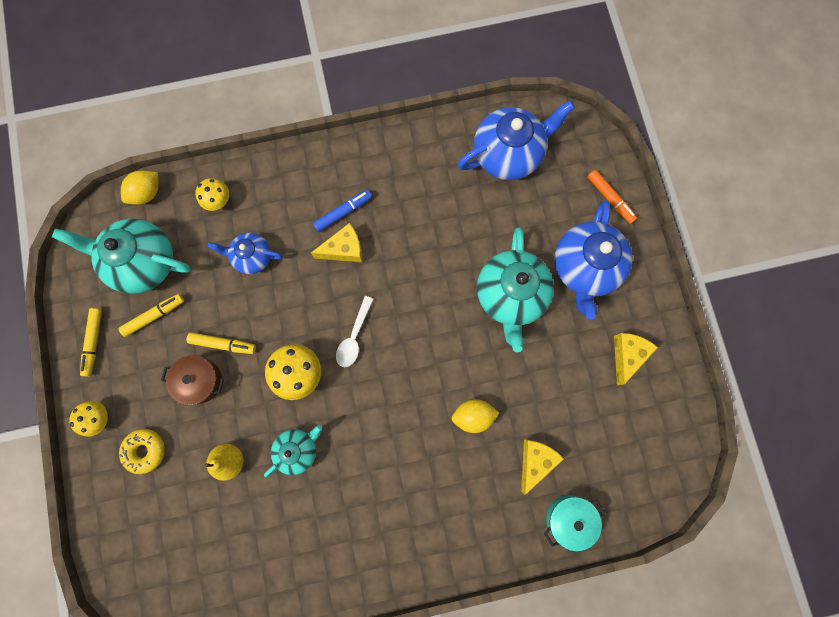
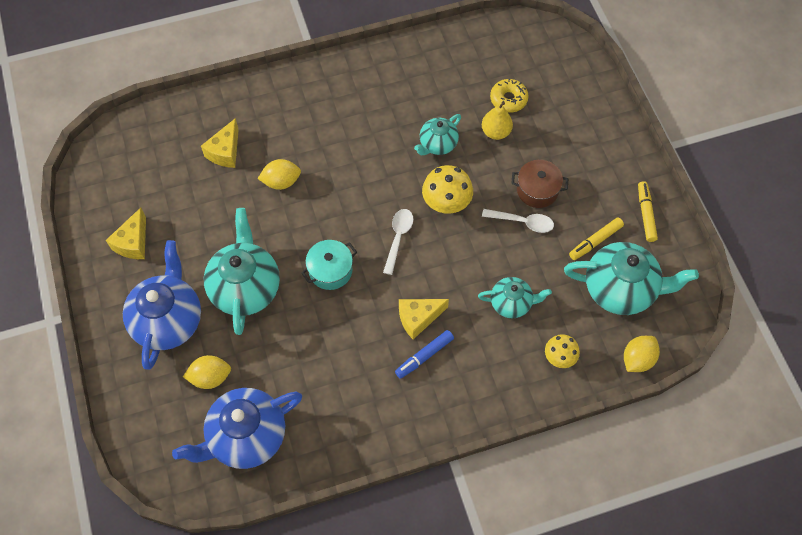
camera: 175 degrees right, 15 degrees down
yellow mushroom [69,401,108,437] -> none
yellow donut [119,429,165,474] -> yellow donut moved to [490,78,529,113]
yellow marker [186,332,256,354] -> white spoon [482,209,554,233]
blue teapot [207,233,282,274] -> turquoise teapot [478,277,552,318]
turquoise pot [544,495,605,551] -> turquoise pot moved to [301,240,357,290]
orange marker [587,170,637,224] -> none
none -> yellow lemon [183,355,231,389]

